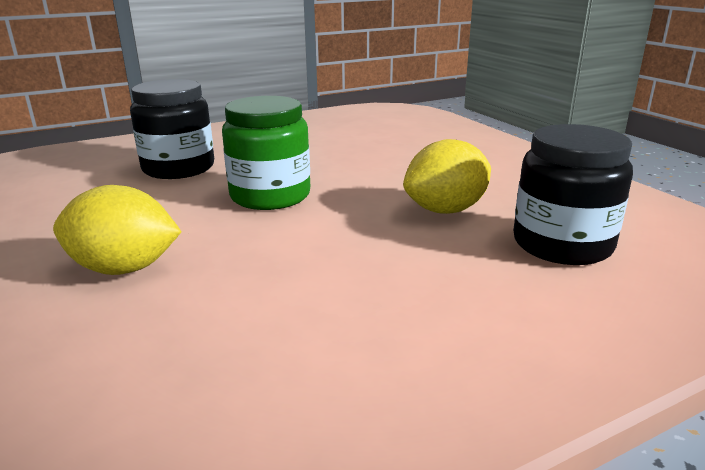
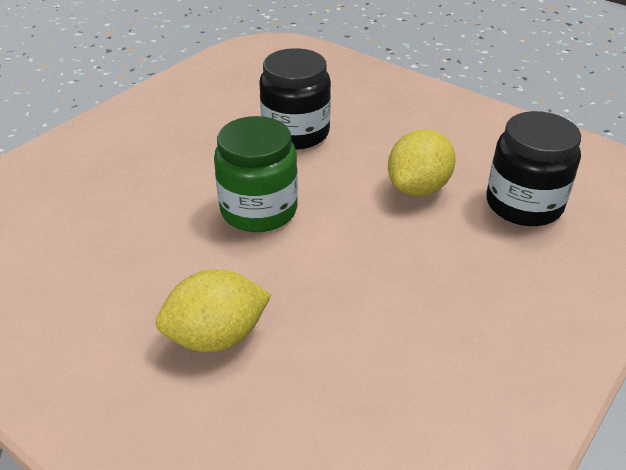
camera: 25 degrees left, 15 degrees up
black jar [130,79,214,179] -> black jar moved to [259,48,331,149]

